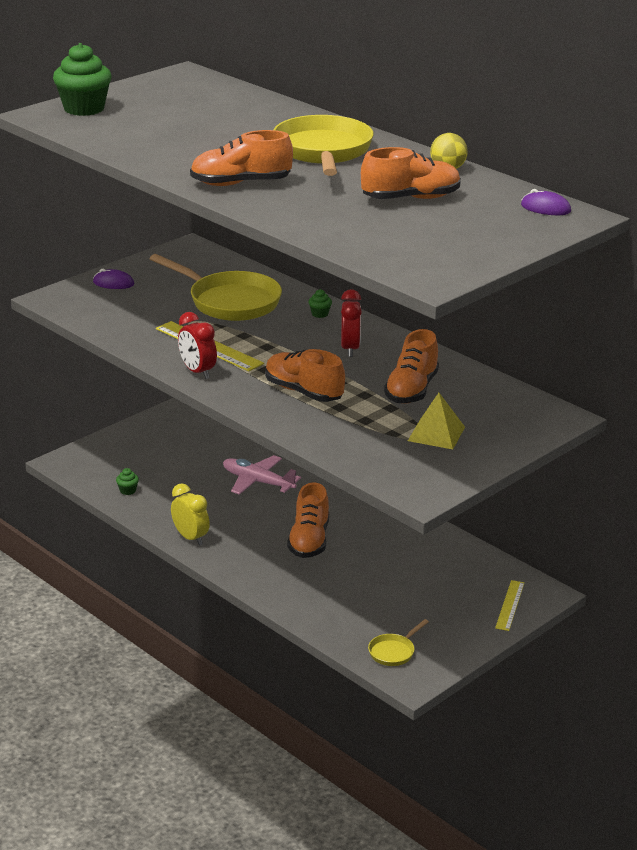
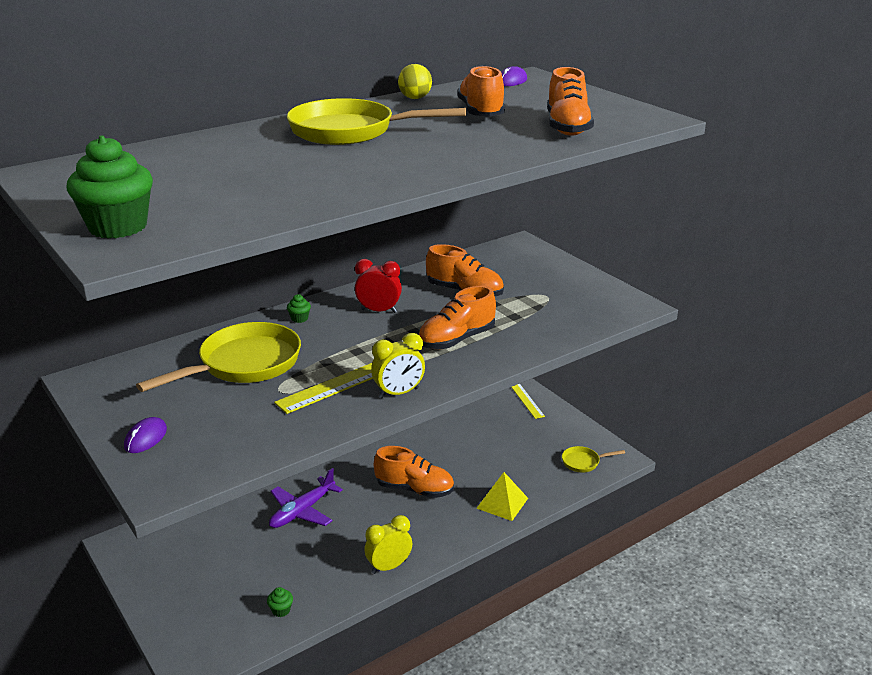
camera: 80 degrees left, 0 degrees up
red clock [178,312,217,379] -> yellow clock [371,333,425,398]
orange shoe [190,130,293,186] -> orange shoe moved to [547,67,594,136]
pink plane [223,455,301,495] -> purple plane [269,468,343,528]
yellow pan [368,619,429,666] -> yellow pan turned 120 degrees clockwise [562,446,625,472]
yellow pyramid [408,393,465,449] -> yellow pyramid moved to [476,472,528,521]
yellow ruler [495,580,524,631] -> yellow ruler turned 45 degrees clockwise [511,384,545,419]

